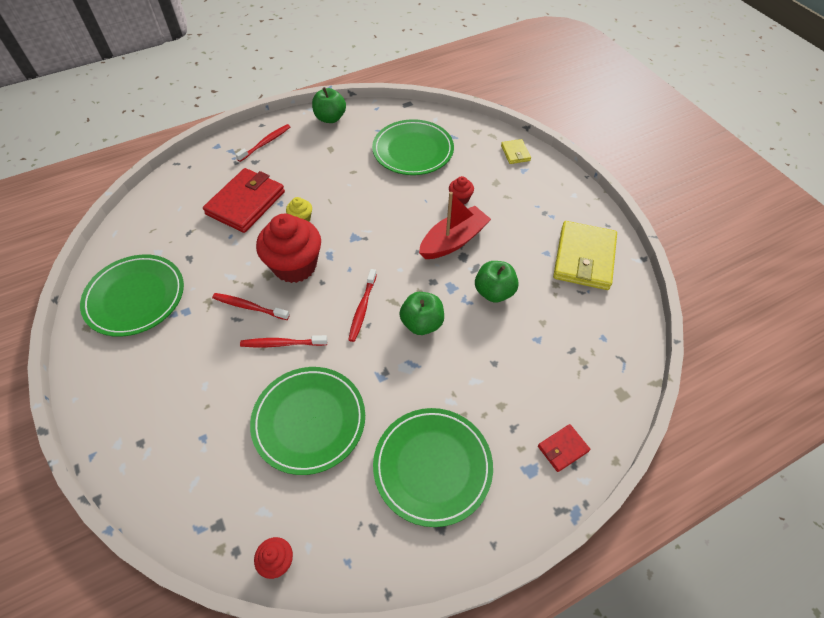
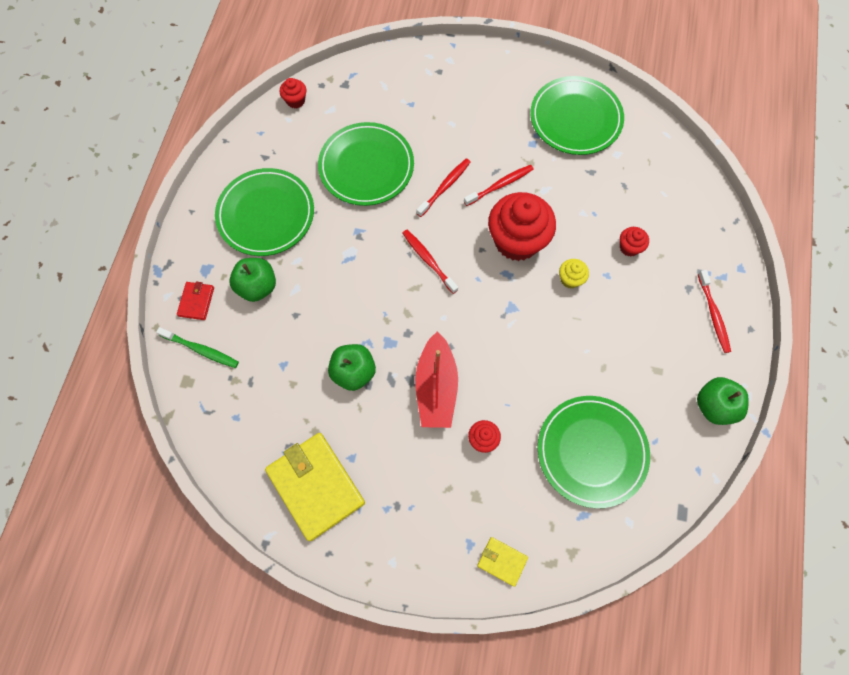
camera: 130 degrees right, 15 degrees up
red wallet [203,168,285,233] -> red cupcake [620,227,649,256]
green apple [399,292,444,335] -> green apple moved to [229,258,276,302]
none -> green toothbrush [156,327,239,368]

